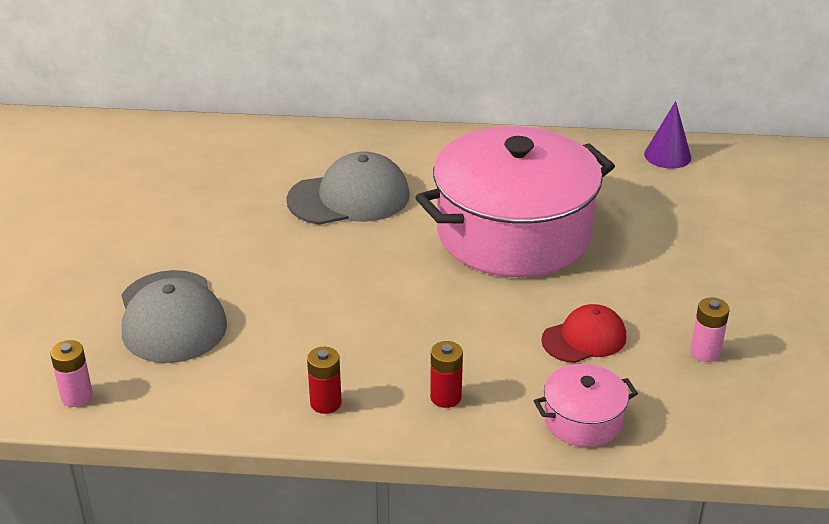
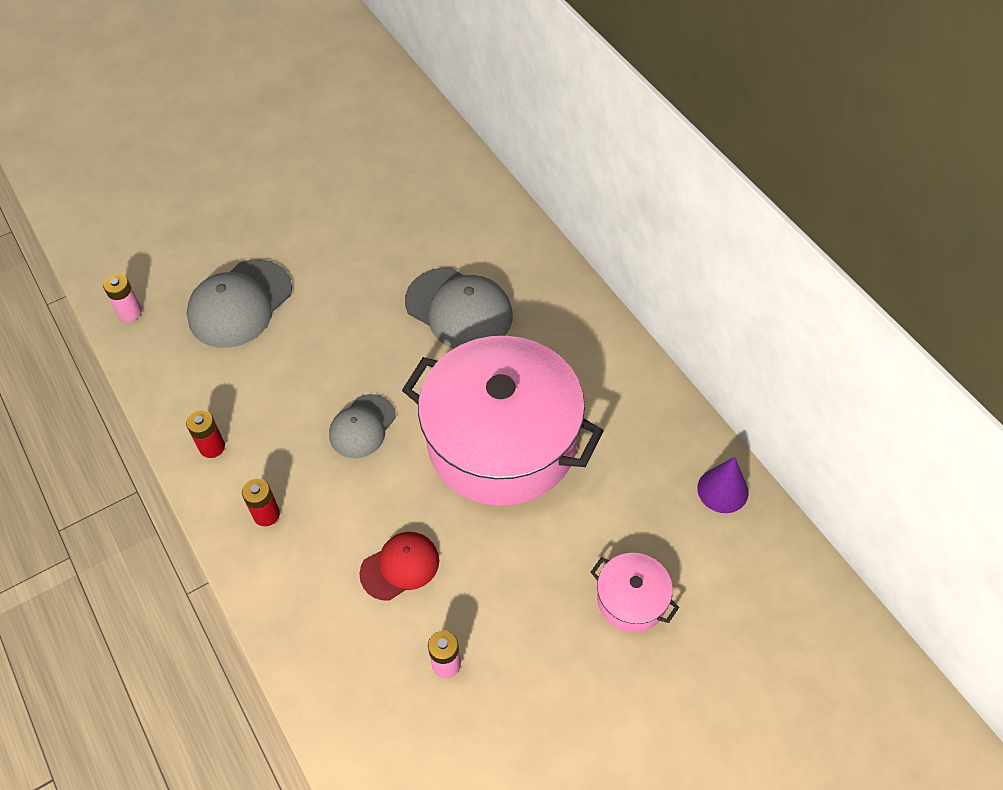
camera: 55 degrees right, 20 degrees up
pink pot [534,364,638,447] -> pink pot moved to [591,553,679,632]
red cap [541,304,626,363] -> red cap turned 60 degrees counterclockwise [359,532,439,601]
none -> grey cap [329,394,396,458]

